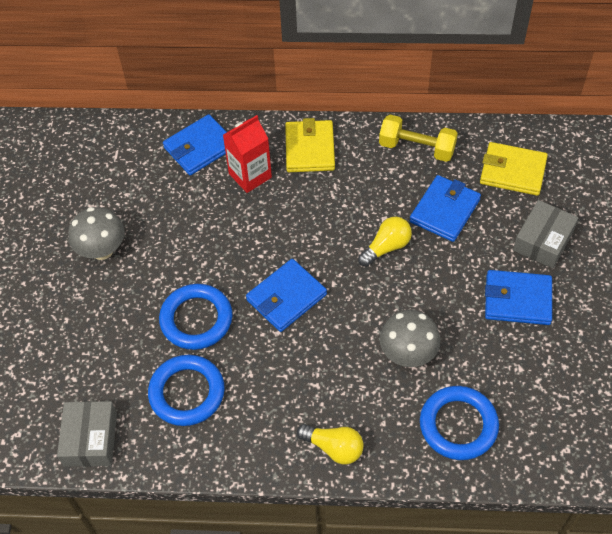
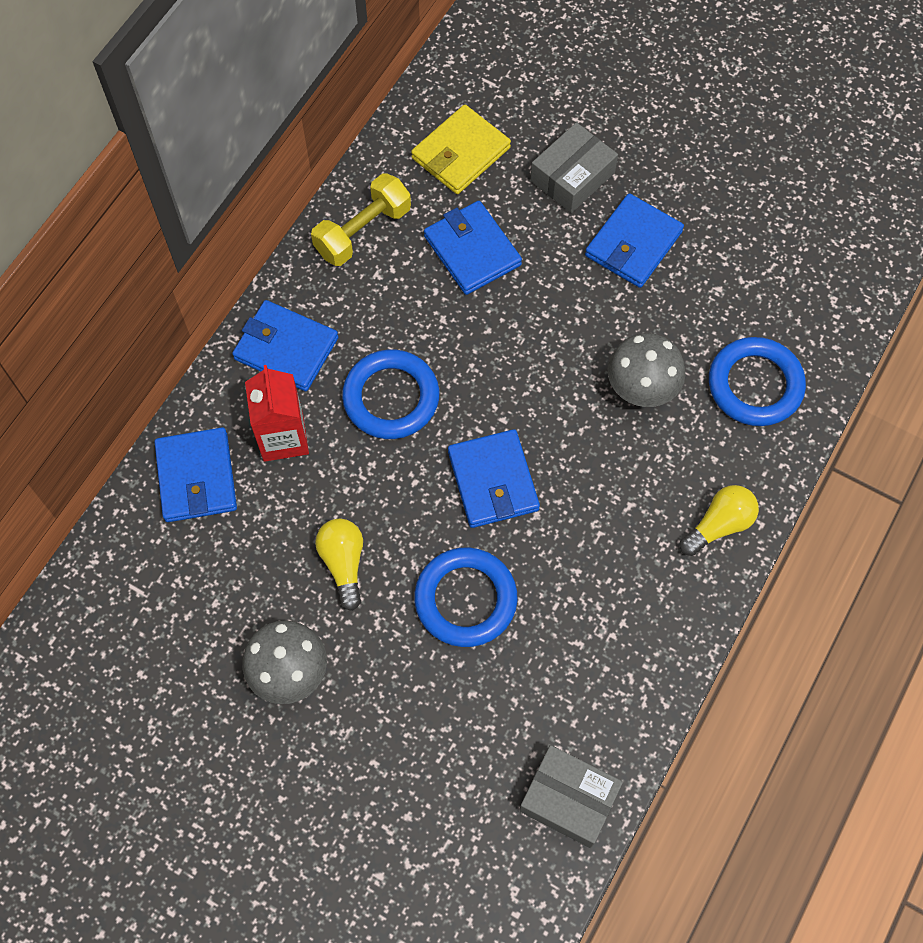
camera: 65 degrees left, 10 degrees up
blue ring [148,355,225,426] -> blue ring moved to [342,350,439,439]
yellow wallet [285,118,335,172] -> blue wallet [232,300,338,391]
yellow light bulb [358,217,412,267] -> yellow light bulb moved to [315,519,363,611]
grey box [513,200,578,269] -> grey box turned 75 degrees clockwise [530,122,618,213]

